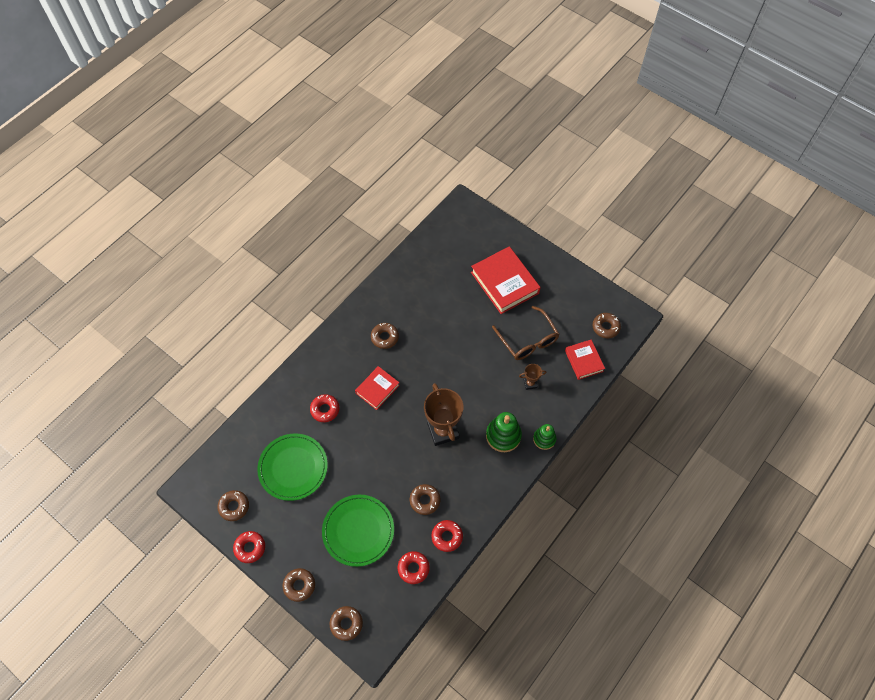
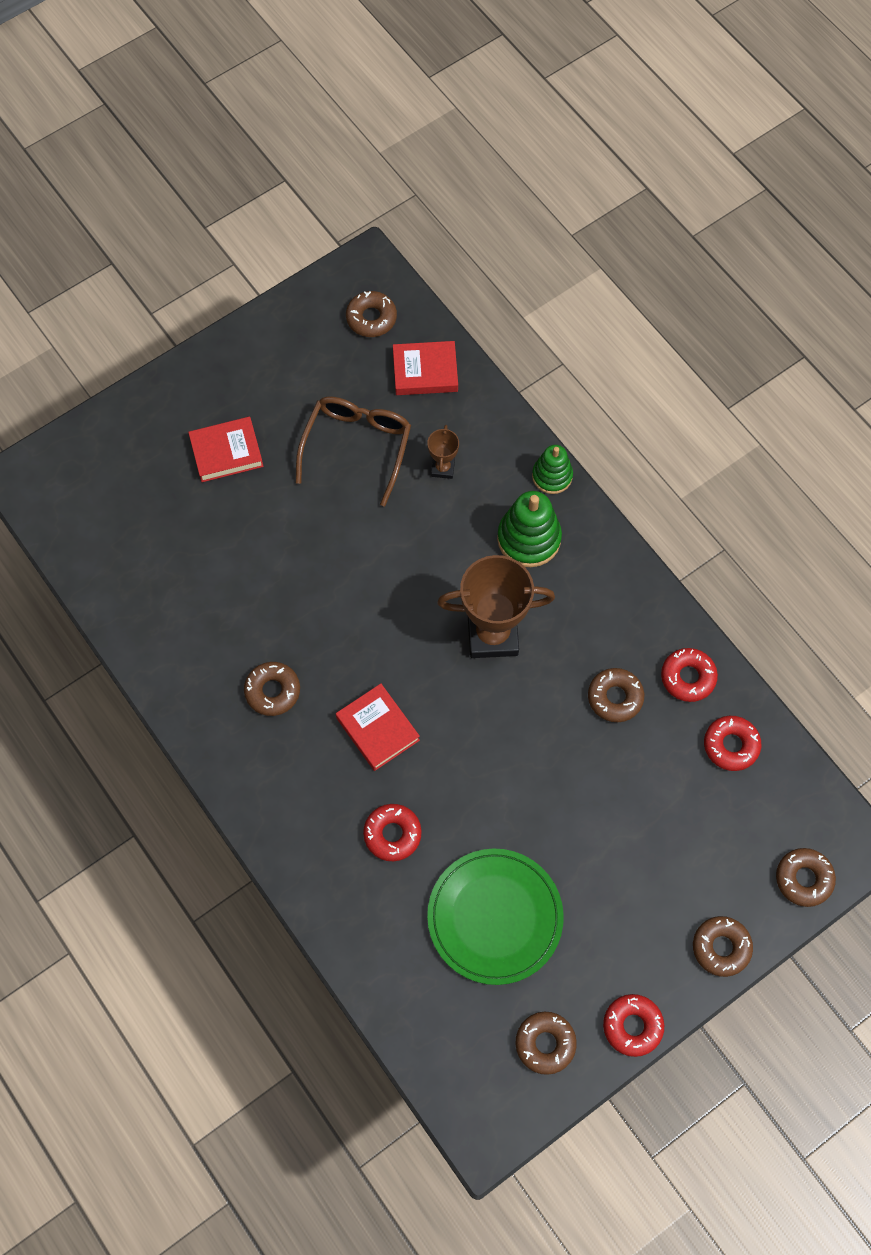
camera: 75 degrees left, 5 degrees up
green plate [322,495,394,567] -> none
red book [471,246,541,314] -> red book [188,417,264,482], size x0.58
brown glasses [492,306,559,360] -> brown glasses turned 60 degrees counterclockwise [296,397,411,507]

